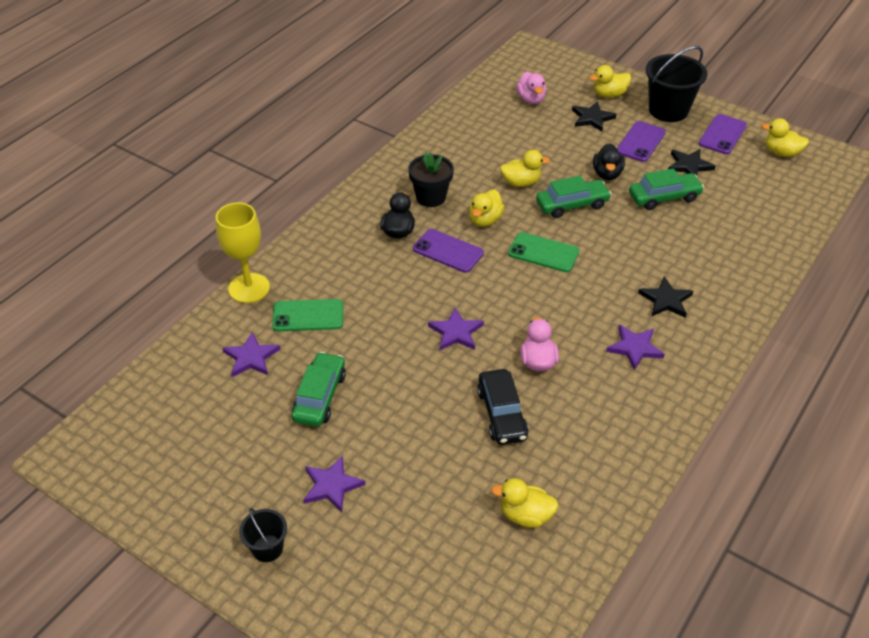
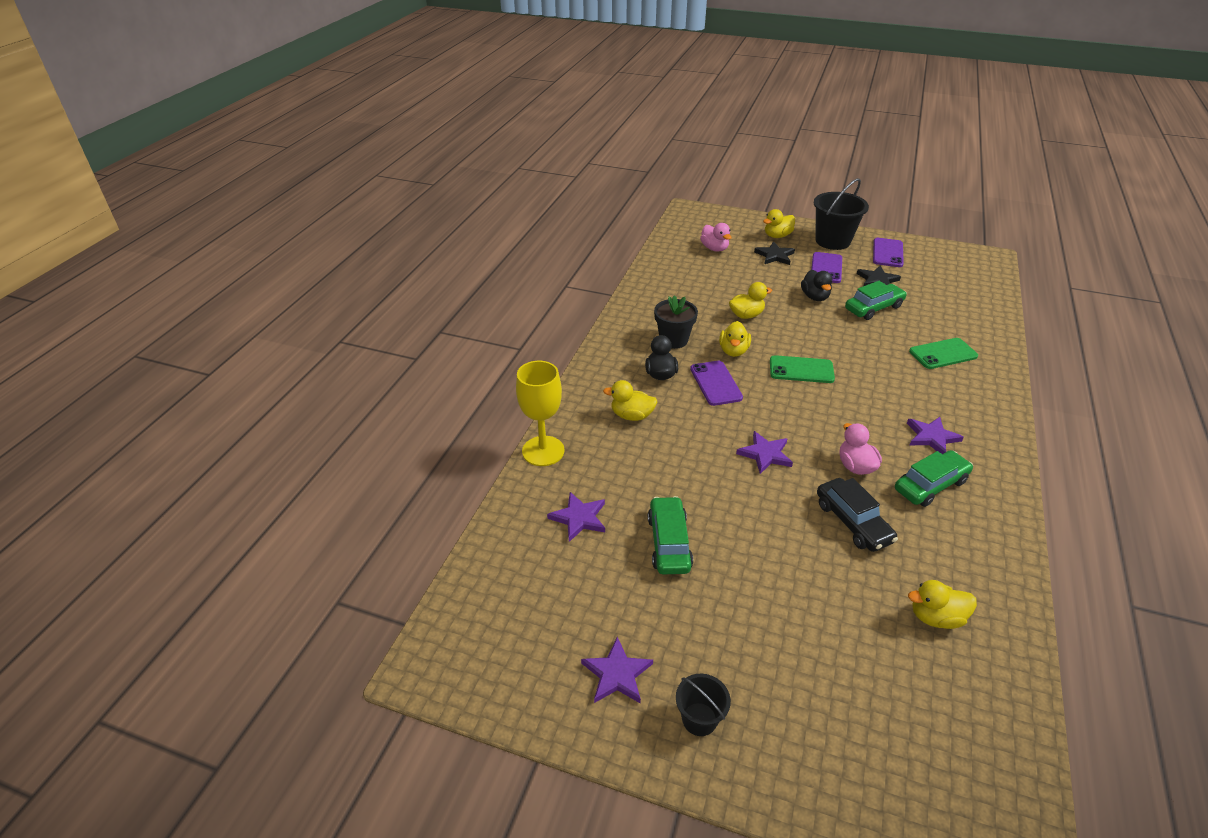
camera: 15 degrees left, 5 degrees down
green phone [272,299,343,331] -> green phone moved to [909,338,978,369]
purple star [303,455,366,512] -> purple star moved to [581,637,653,703]
purple phone [413,229,484,273] -> purple phone turned 60 degrees clockwise [690,361,743,406]
green car [536,176,611,218] -> green car moved to [895,450,973,507]
black star [638,277,693,318] -> none
yellow duck [762,118,809,157] -> yellow duck moved to [603,380,657,421]

